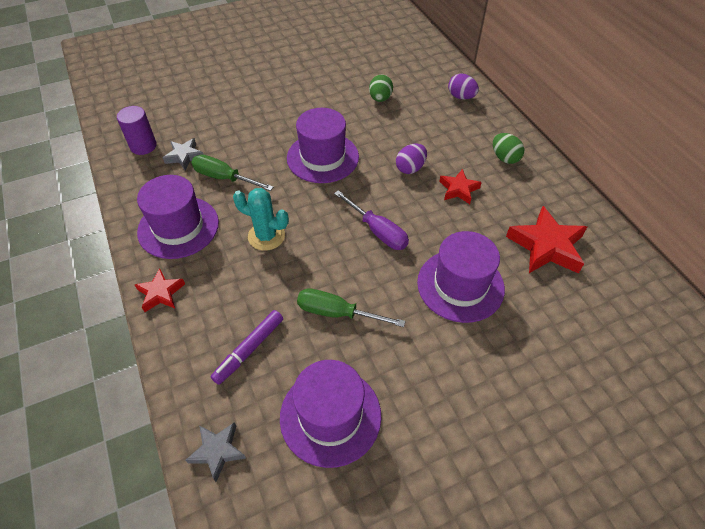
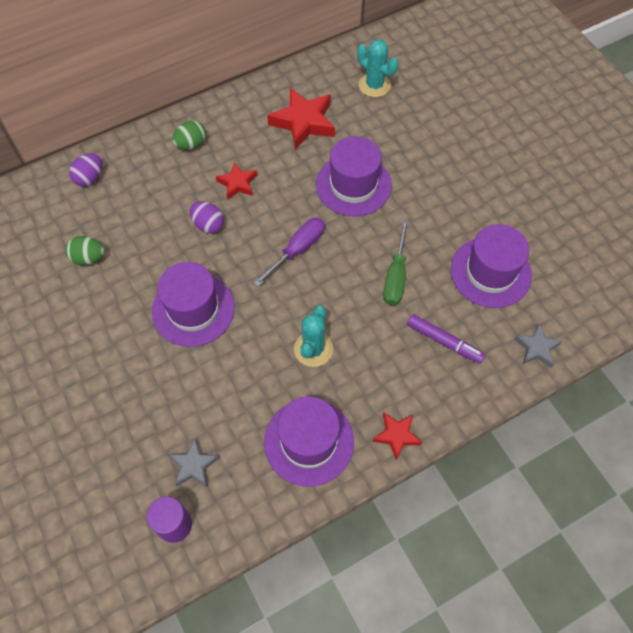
camera: 95 degrees left, 10 degrees up
green screwdriver [191,155,273,191] -> none
none -> turquoise cactus [357,39,399,97]

